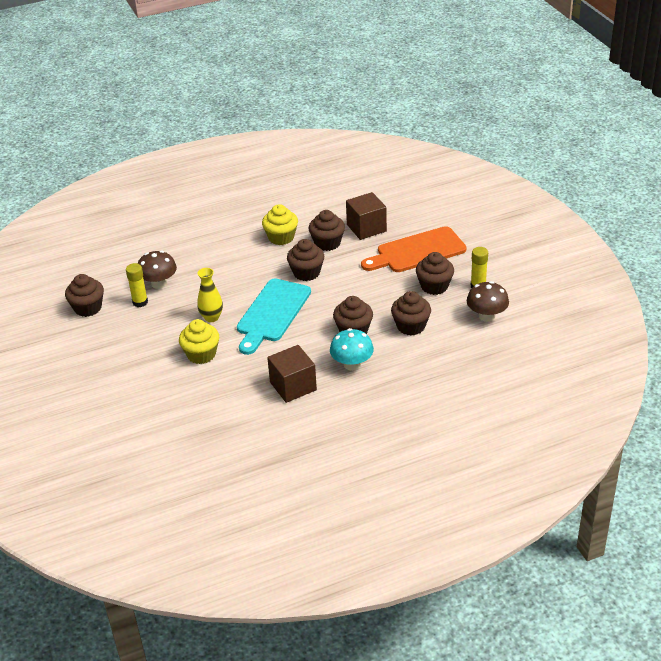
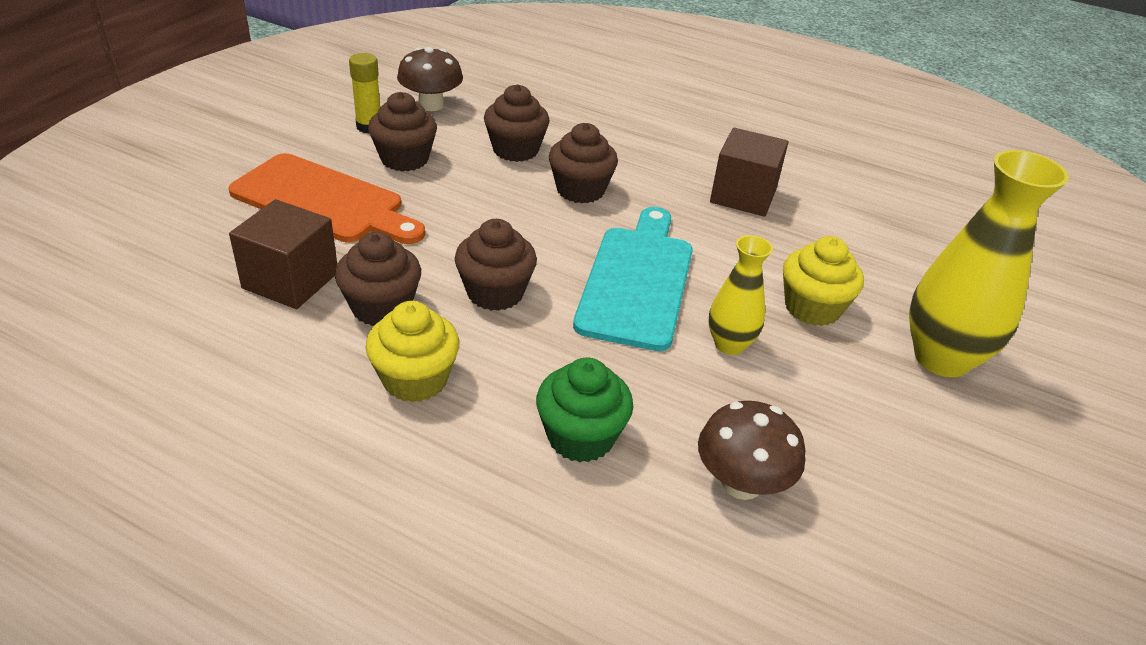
camera: 135 degrees left, 0 degrees up
brown cupcake [65,274,104,317] -> none
yellow glue stick [126,263,148,307] -> none
turquoise cutting board [237,278,311,355] -> turquoise cutting board turned 60 degrees counterclockwise [573,207,693,351]
turquoise mushroom [330,328,374,371] -> none
none -> green cupcake [536,357,633,462]
none -> yellow vase [909,150,1069,377]

